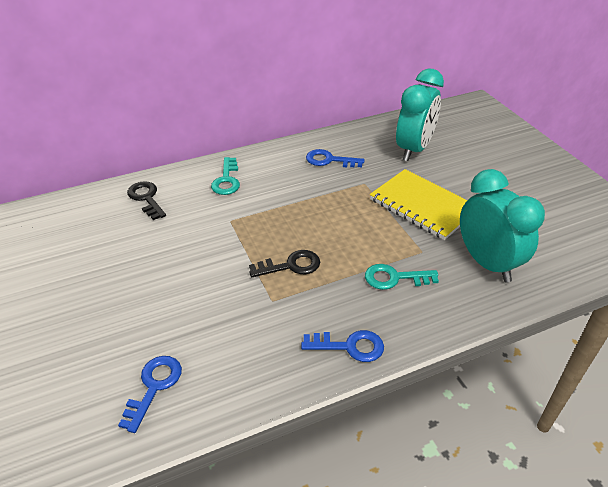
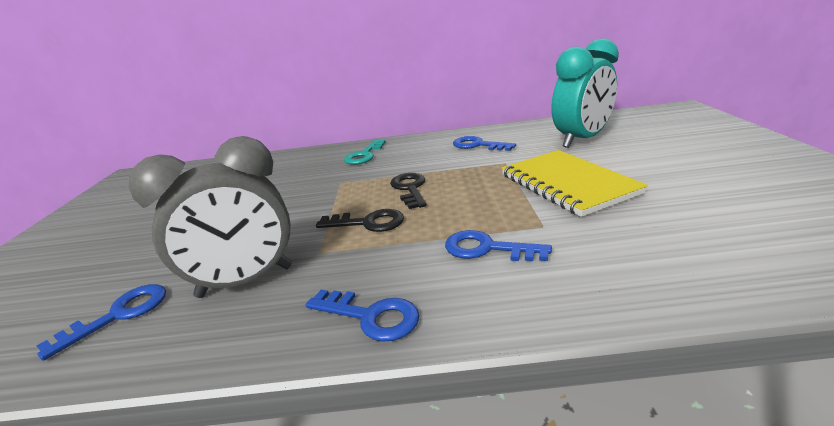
camera: 25 degrees right, 15 degrees down
black key [127,181,166,220] -> black key moved to [390,173,427,209]
turquoise key [365,264,439,290] -> blue key [445,230,552,261]
turquoise clock [460,169,545,283] -> none
none -> grey clock [129,136,292,298]

